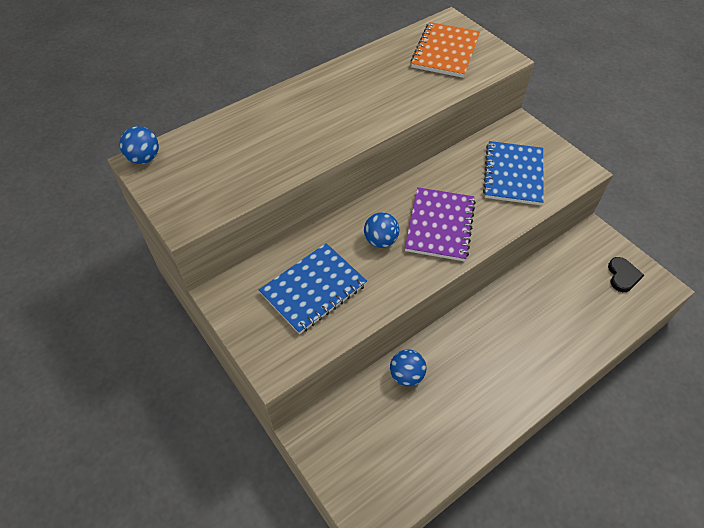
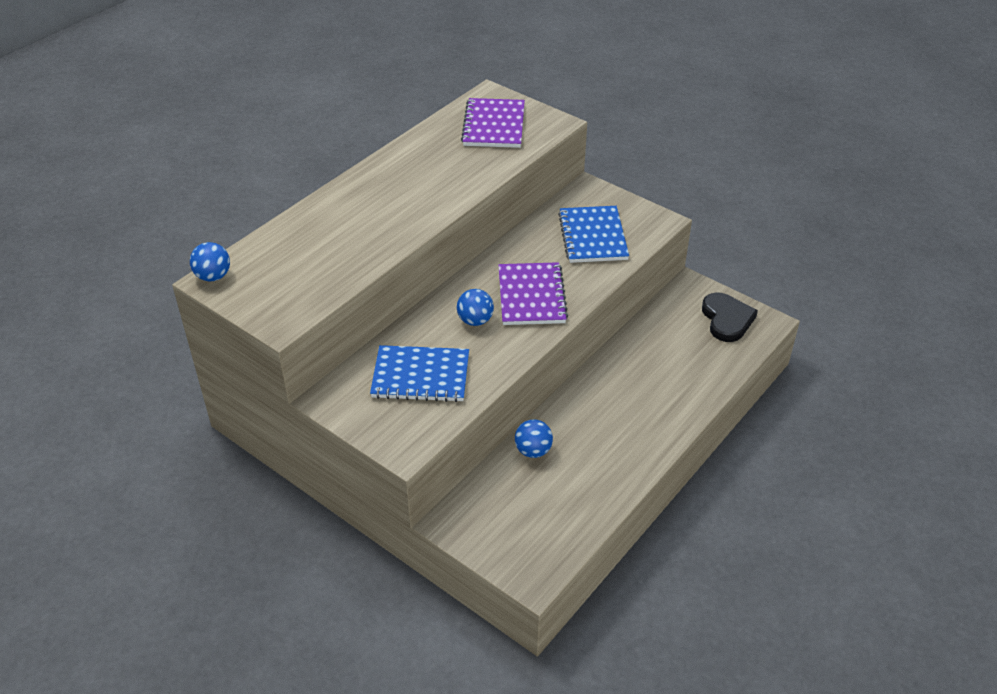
camera: 15 degrees left, 10 degrees down
blue notebook [259,243,367,334] -> blue notebook turned 60 degrees clockwise [370,345,469,402]
orange notebook [410,22,480,78] -> purple notebook [461,98,525,148]
black heart [608,257,644,292] -> black heart [702,292,758,342], size x1.52

